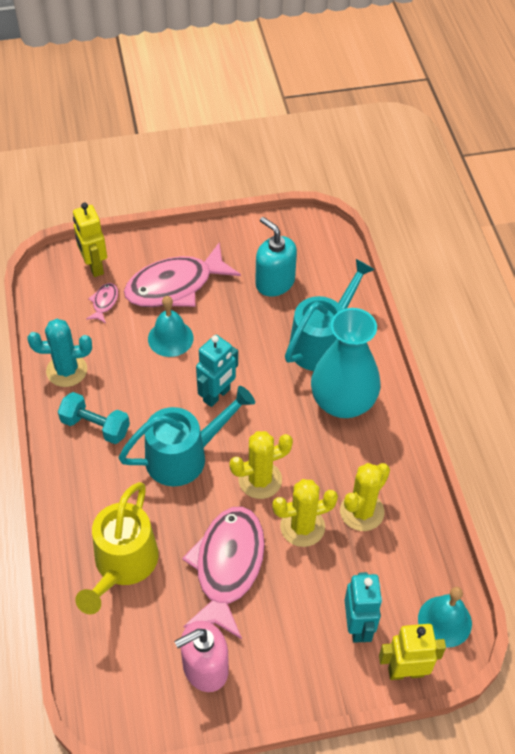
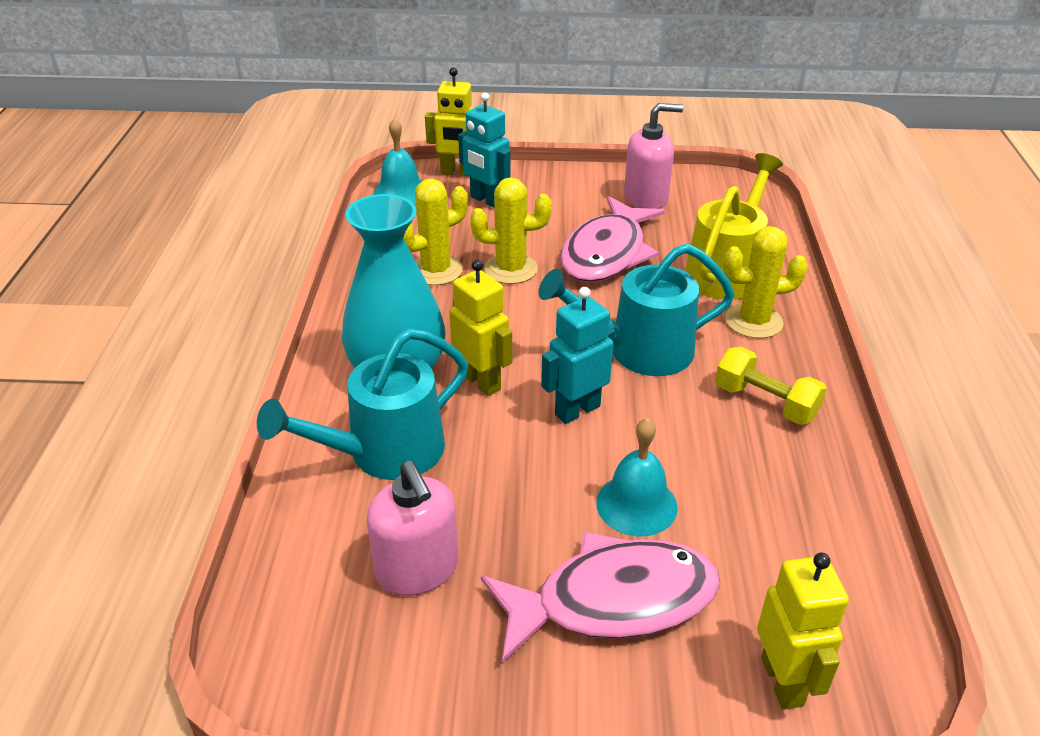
camera: 165 degrees left, 15 degrees down
turquoise cactus [27,319,92,387] -> none
turquoise dumbbell [58,392,130,444] -> yellow dumbbell [715,347,827,425]
pink fish [86,283,118,323] -> none
yellow cactus [229,431,293,499] -> yellow cactus moved to [723,226,808,338]
turquoise soap dispenser [255,217,297,297] -> pink soap dispenser [367,461,458,596]
turquoise robot [344,572,382,643] -> turquoise robot turned 60 degrees counterclockwise [458,92,511,207]
none -> yellow robot [450,259,512,396]

